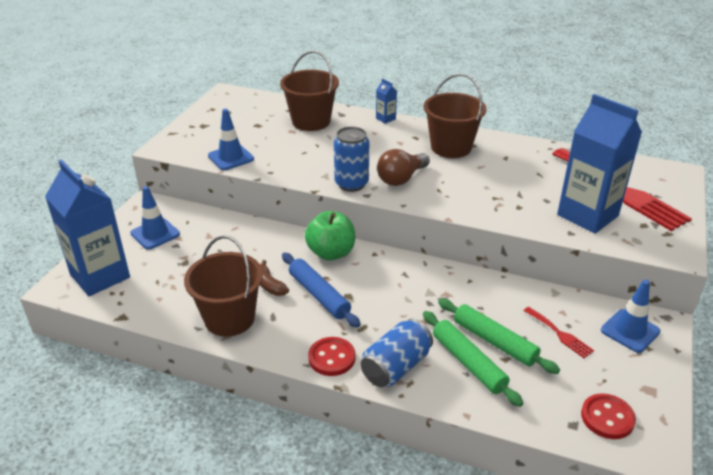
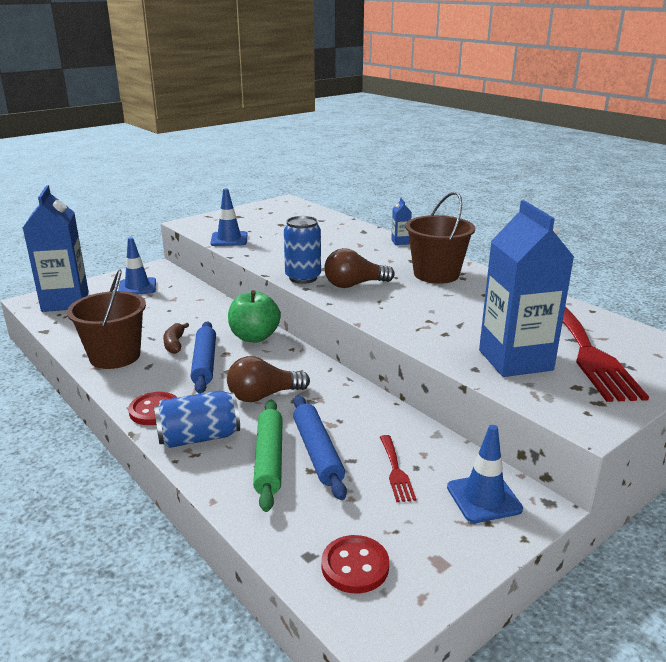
camera: 30 degrees right, 10 degrees down
brown bucket [280,50,339,131] -> none
green rolling pin [438,299,560,374] -> blue rolling pin [293,395,347,500]
none -> brown light bulb [227,356,310,402]

